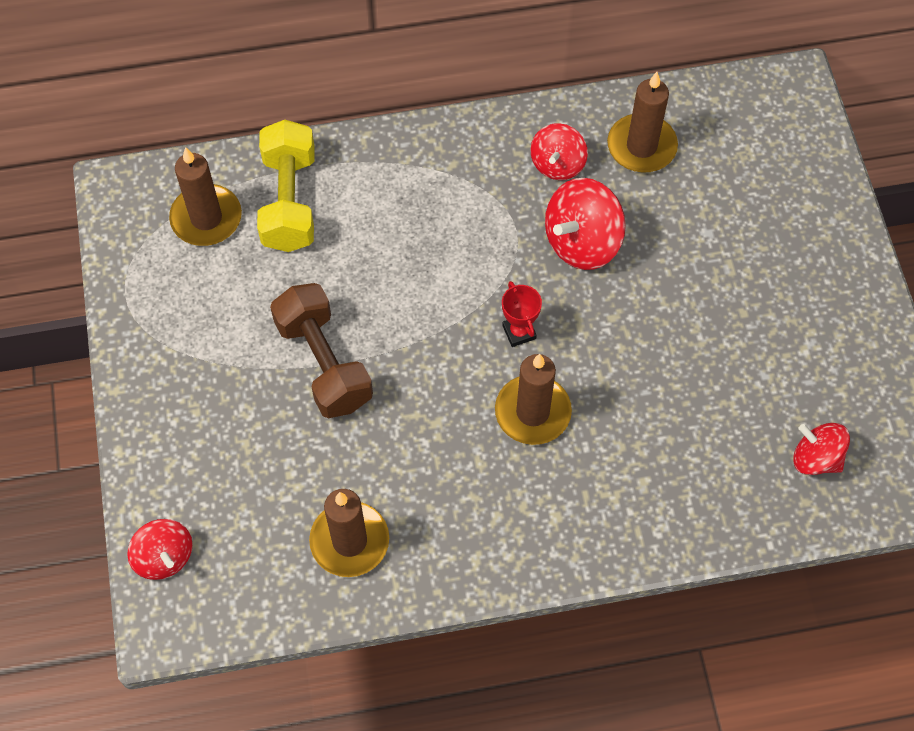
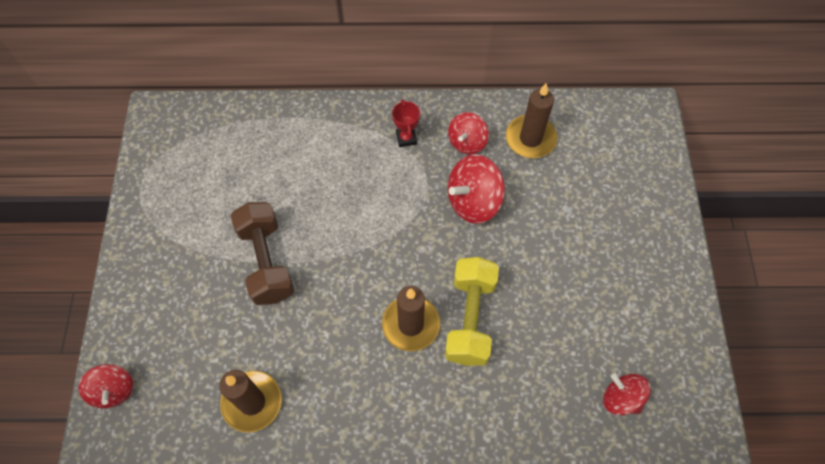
camera: 10 degrees right, 0 degrees up
brown candle [169,147,242,246] -> none
yellow dumbbell [257,120,315,252] -> yellow dumbbell moved to [445,257,499,366]
red trophy [502,281,542,347] -> red trophy moved to [392,99,420,147]

